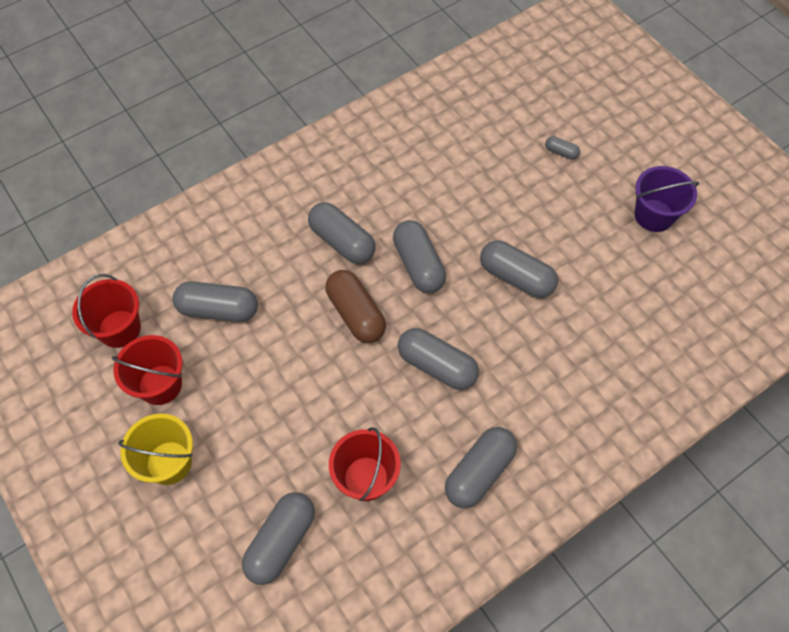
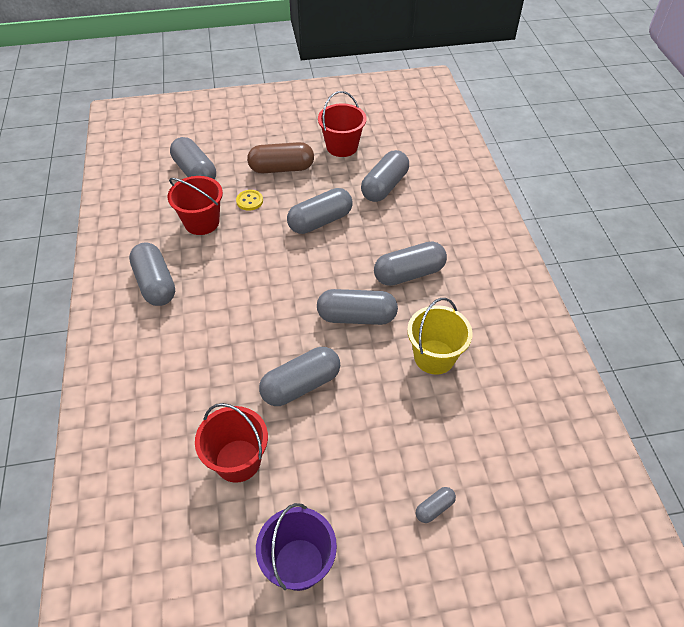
camera: 115 degrees right, 10 degrees down
red bucket [72,274,141,348] -> red bucket moved to [195,403,268,483]
yellow bucket [118,414,193,485] -> yellow bucket moved to [407,298,473,375]
brown capsule [325,270,386,343] -> brown capsule moved to [247,142,314,173]
grey capsule [398,328,479,390] -> grey capsule moved to [287,188,353,234]
none -> yellow button [236,190,263,211]

